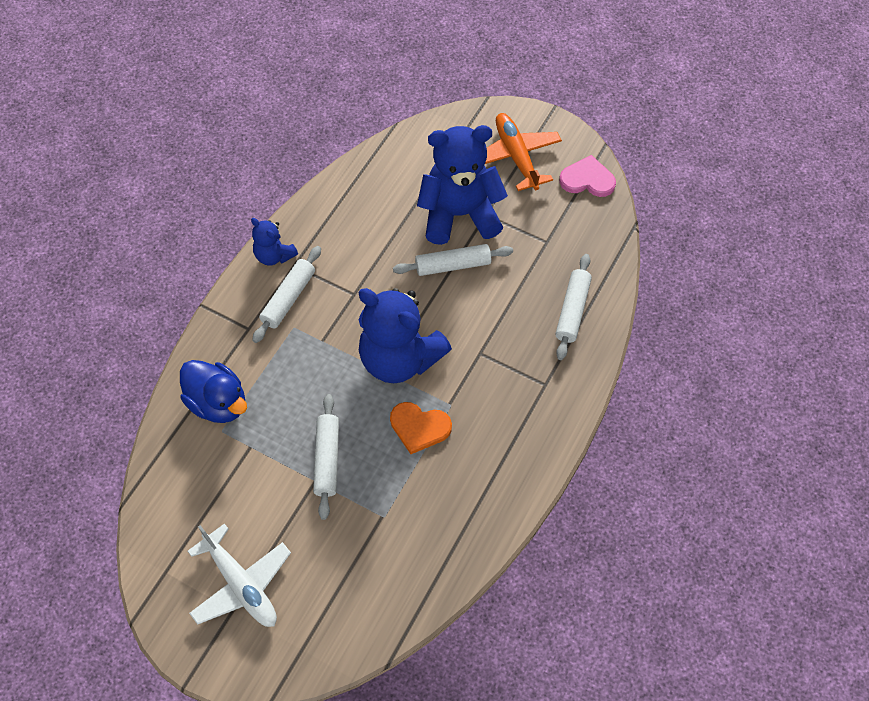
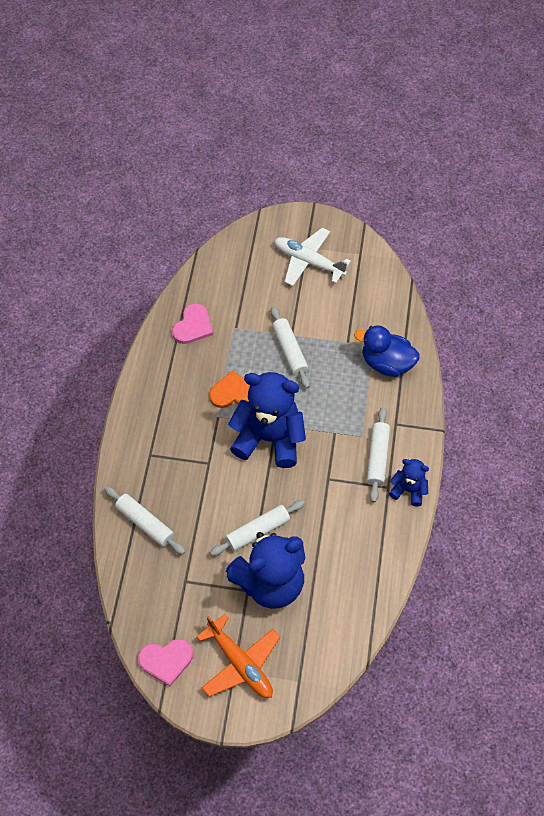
camera: 160 degrees right, 0 degrees up
white rolling pin [555,254,592,360] -> white rolling pin turned 45 degrees counterclockwise [105,486,185,555]
none -> pink heart [172,303,213,344]

